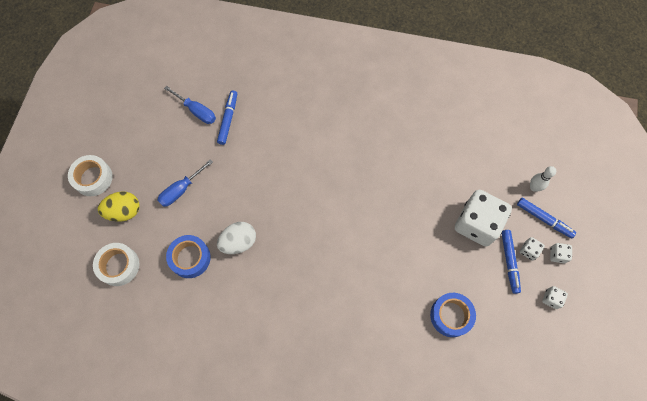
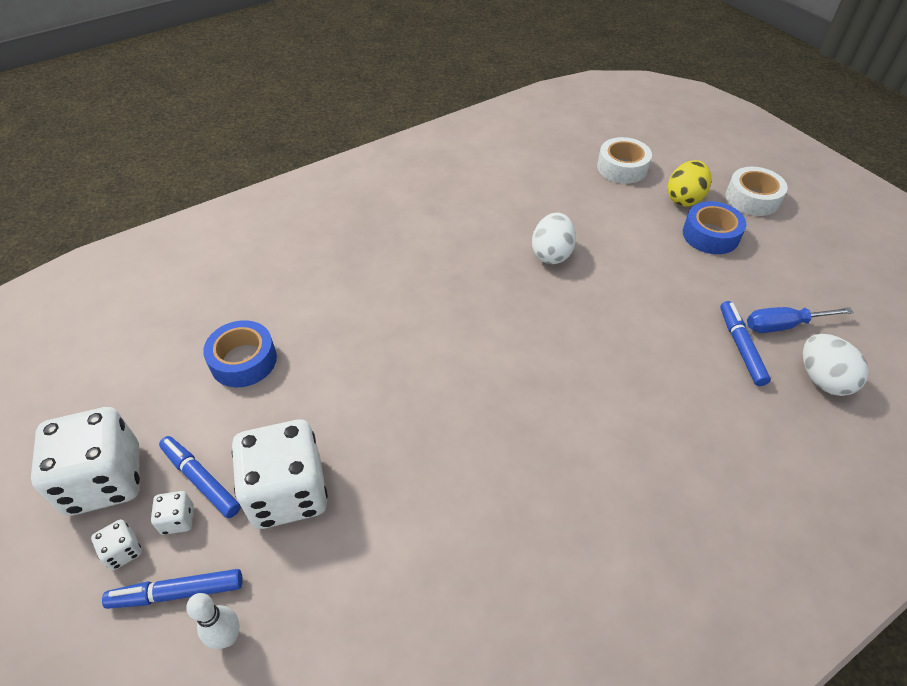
camera: 135 degrees right, 20 degrees down
blue screwdriver [158,159,213,207] -> none
blue tape [166,235,211,278] -> blue tape moved to [683,201,747,254]
blue marker [217,90,237,145] -> blue marker turned 150 degrees counterclockwise [720,301,771,386]
white dice [542,286,568,309] -> white dice [31,407,140,516], size x2.43
none -> white egg [803,334,869,396]

